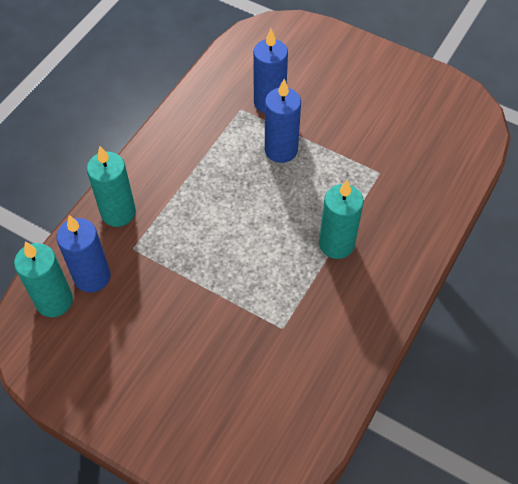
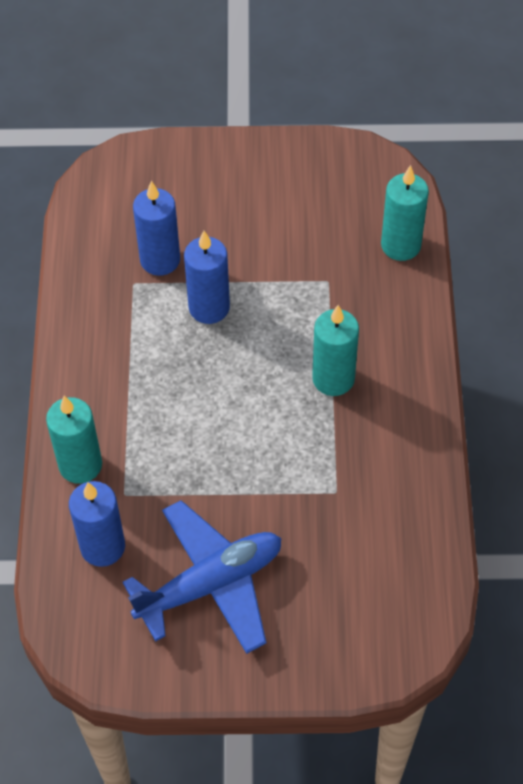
camera: 30 degrees left, 0 degrees up
turquoise candle [14,241,73,317] -> turquoise candle moved to [381,165,429,261]
none -> blue plane [123,500,282,654]

